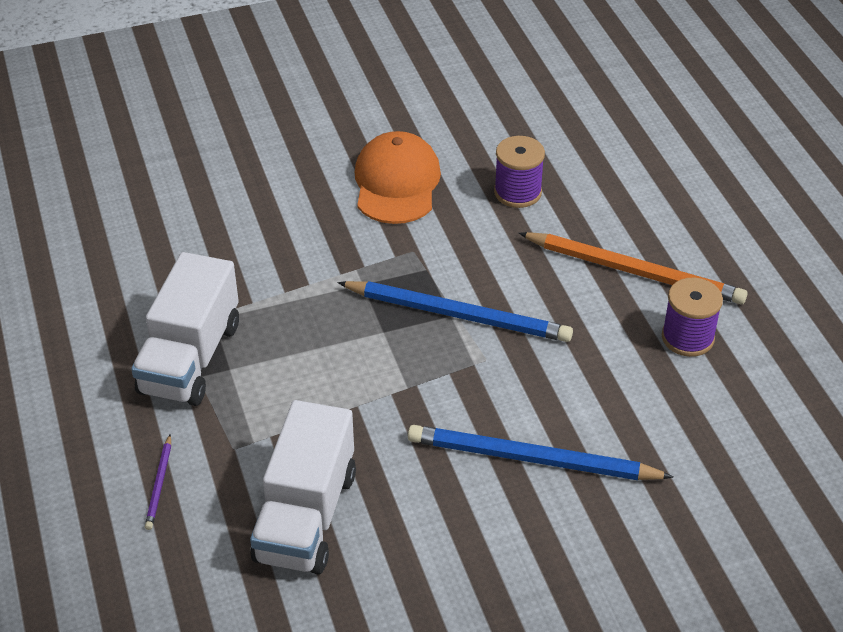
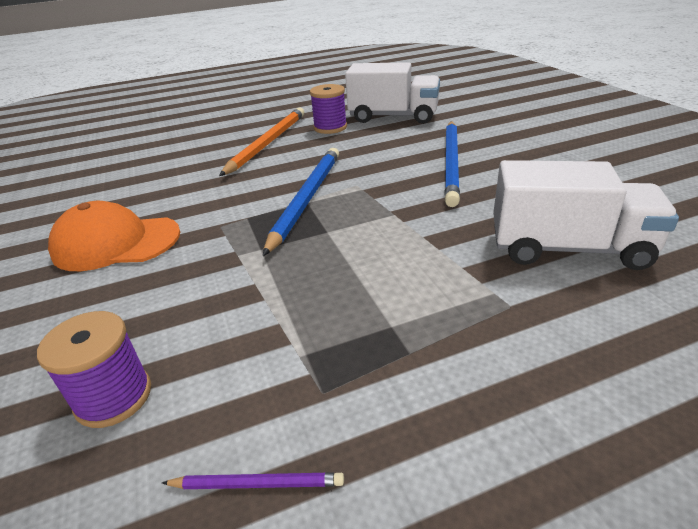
camera: 90 degrees left, 10 degrees down
white truck [131,252,239,406] -> white truck moved to [345,62,440,124]
purple pencil [145,434,171,530] -> purple pencil moved to [162,472,344,489]
purple spool [494,136,545,208] -> purple spool moved to [37,311,151,428]

